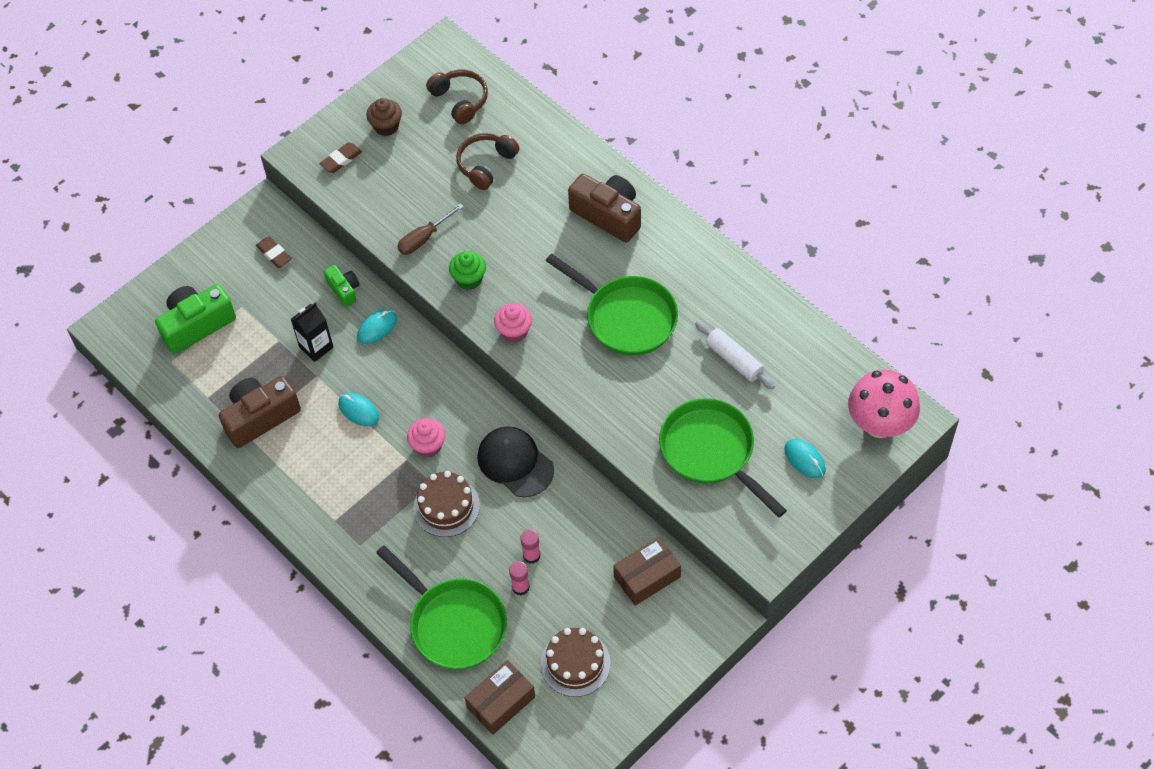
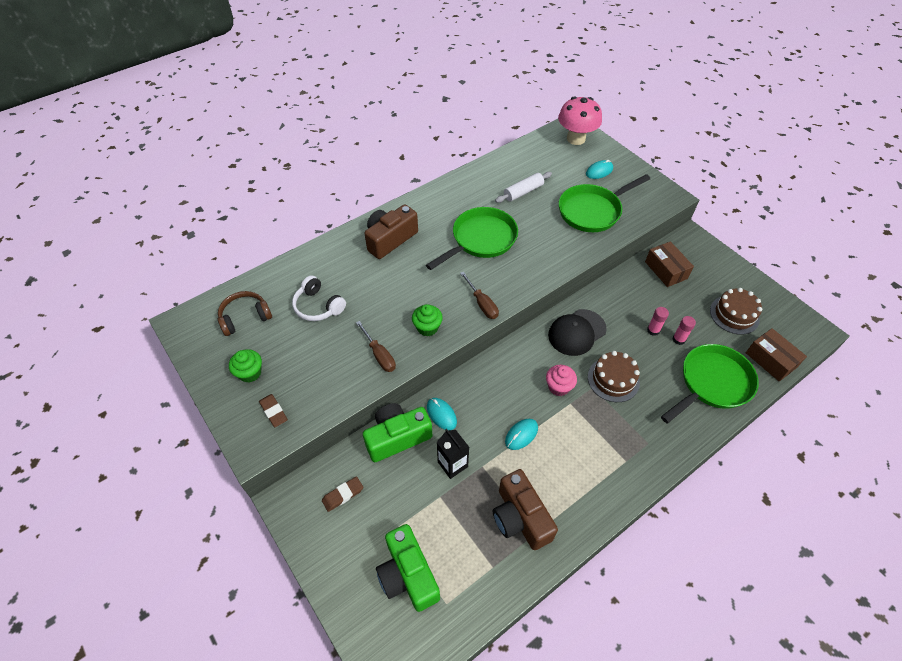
camera: 85 degrees left, 5 degrees down
green camera [324,265,360,307] -> green camera [363,403,432,462], size x1.83
brown cupcake [366,98,402,136] -> green cupcake [229,349,262,382]
brown headphones [456,133,519,190] -> white headphones [292,275,346,321]
pink cupcake [494,303,532,343] -> brown screwdriver [460,272,499,319]

